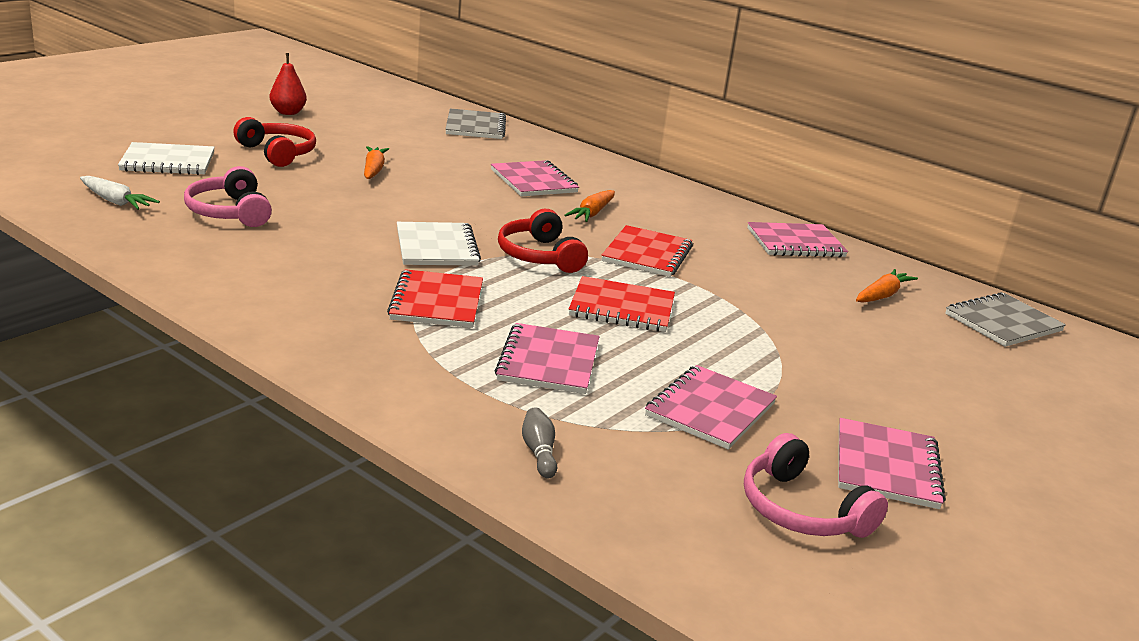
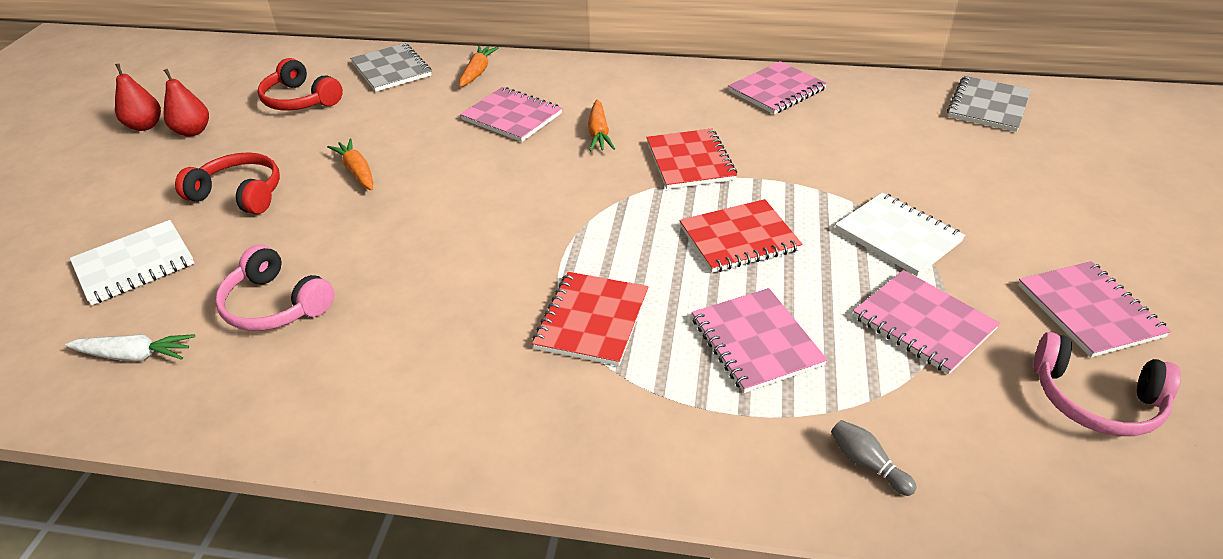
camera: 25 degrees left, 15 degrees up
red notebook [387,269,483,328] -> red notebook turned 45 degrees clockwise [532,272,649,366]
white notebook [397,222,481,266] -> white notebook moved to [835,192,966,276]
red headphones [498,209,588,273] -> red headphones moved to [257,58,343,110]
pink notebook [645,365,777,450] -> pink notebook turned 45 degrees counterclockwise [853,270,1000,375]
orange carrot [856,269,918,303] -> orange carrot moved to [459,45,499,87]
none -> red pear [115,63,161,131]

